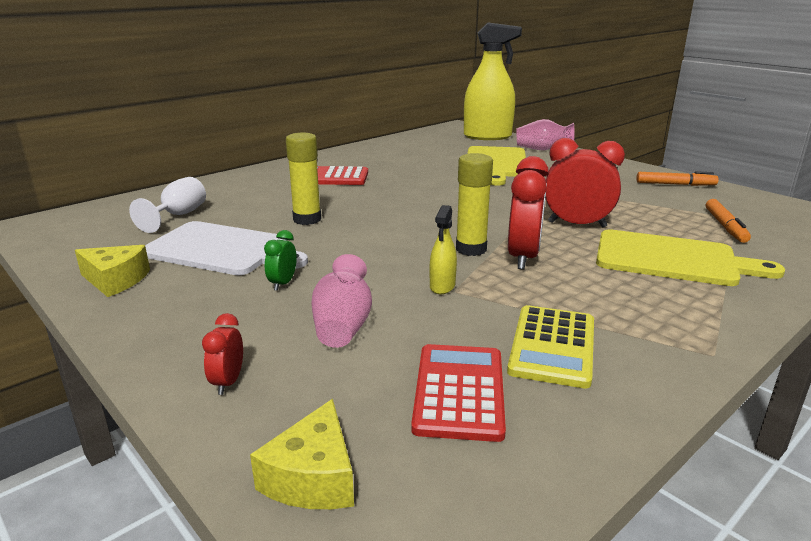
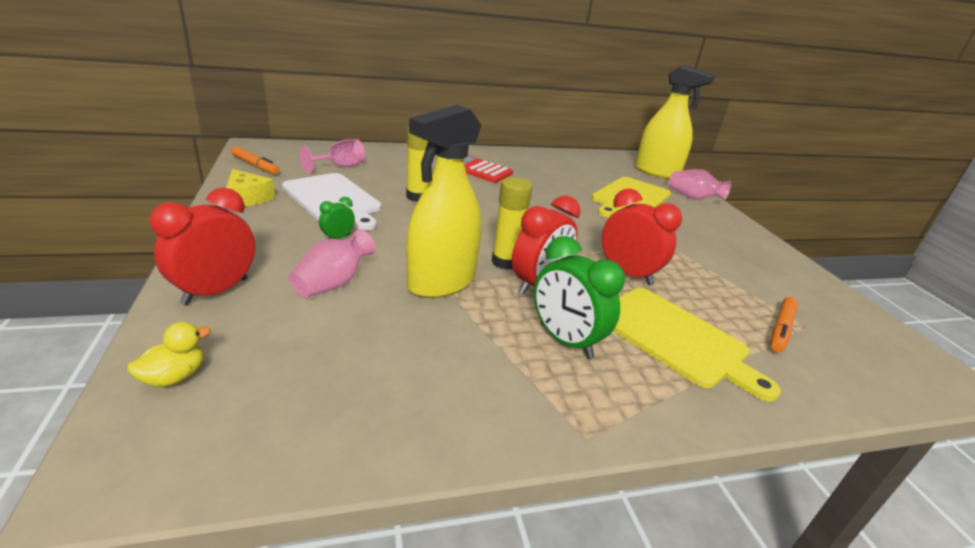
camera: 25 degrees right, 5 degrees up
white goblet [129,177,206,233] -> pink goblet [300,139,365,173]
red clock [202,313,243,395] -> red clock [150,187,255,305], size x2.00
yellow cheese [250,399,354,509] -> yellow duck [127,322,211,387]
red calculator [411,344,506,442] -> none
yellow spray bottle [430,205,457,294] -> yellow spray bottle [406,105,481,298], size x2.34
yellow calculator [507,305,594,388] -> none
orange marker [636,171,719,186] -> orange marker moved to [231,146,279,174]
none -> green clock [534,236,625,359]

